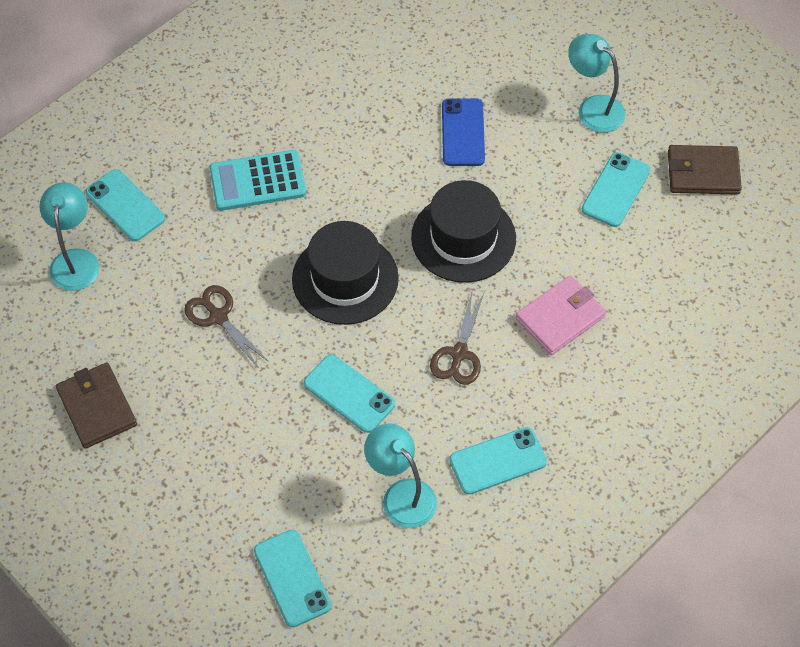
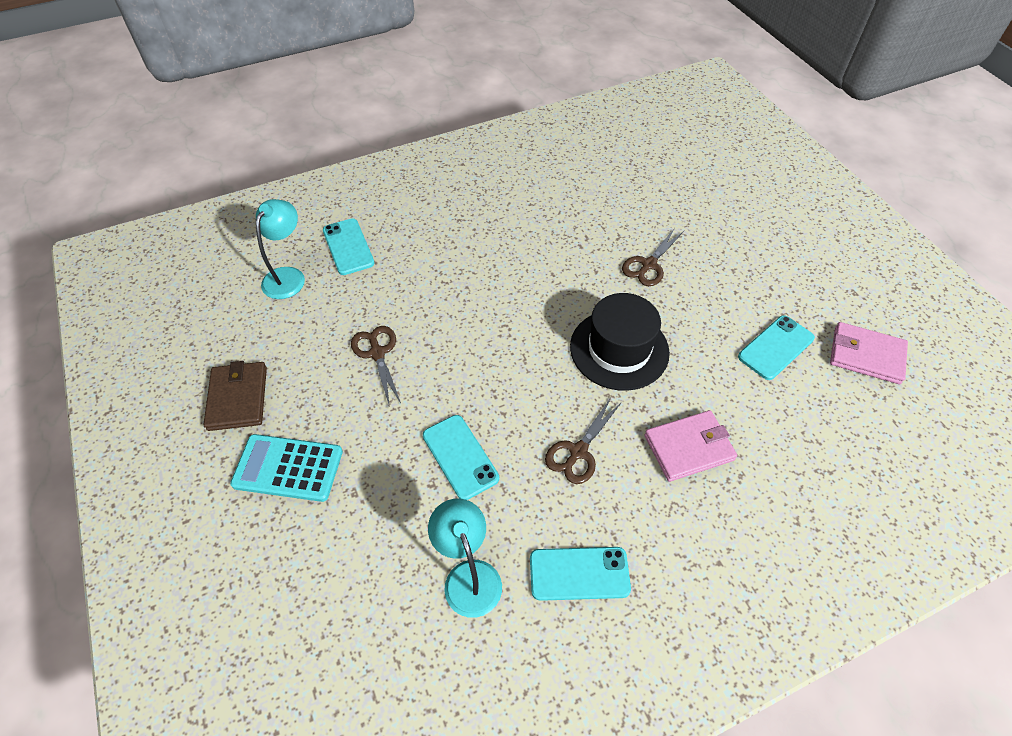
camera: 20 degrees right, 5 degrees down
turquoise calculator [209,150,306,211] -> turquoise calculator moved to [230,434,343,502]
turquoise phone [254,530,332,627] -> none
black hat [292,221,399,325] -> none
blue phone [442,98,485,166] -> brown scissors [622,228,684,286]
turquoise lamp [568,34,625,133] -> none
brown wallet [668,145,742,195] -> pink wallet [830,322,908,384]

